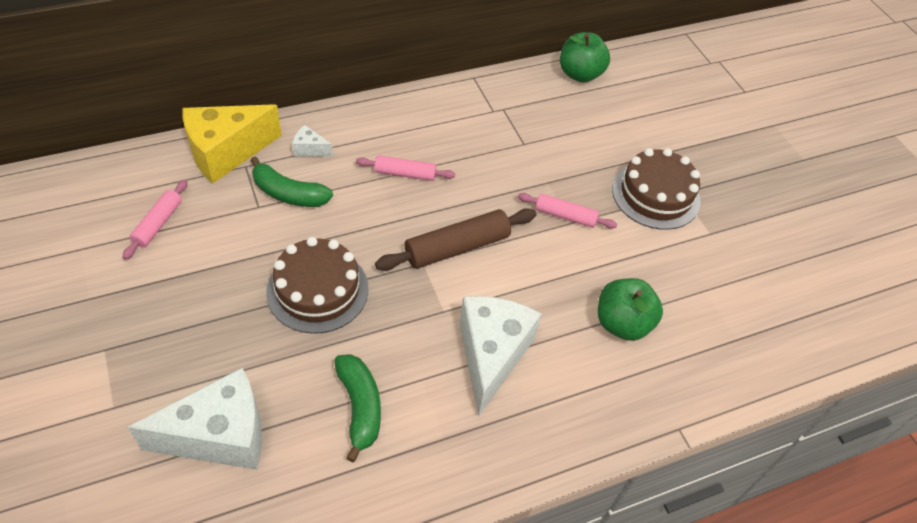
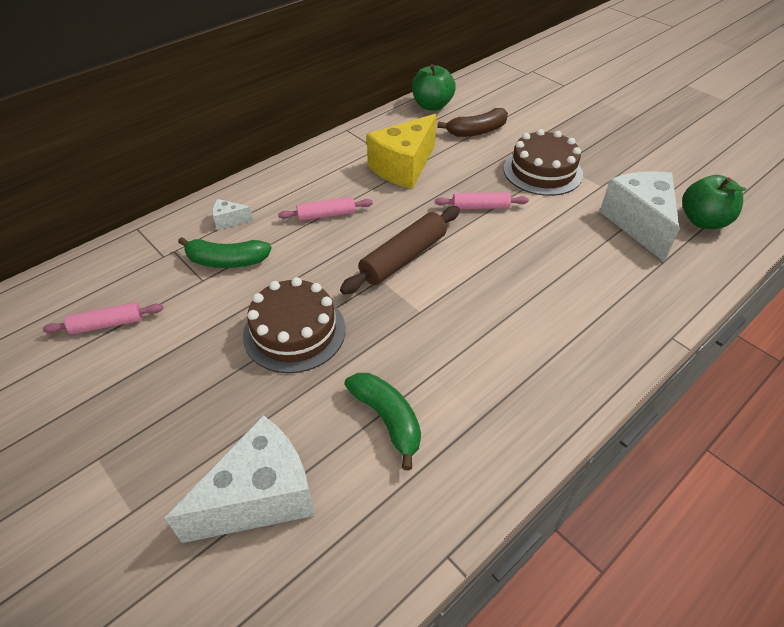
camera: 15 degrees left, 5 degrees down
pink rolling pin [123,180,187,260] -> pink rolling pin turned 75 degrees clockwise [43,302,163,334]
yellow cheese [182,104,282,183] -> yellow cheese moved to [367,114,437,189]
white cheese [460,296,542,417] -> white cheese moved to [599,171,680,262]
green apple [598,278,663,341] -> green apple moved to [682,175,747,229]
none -> brown banana [437,108,508,137]

